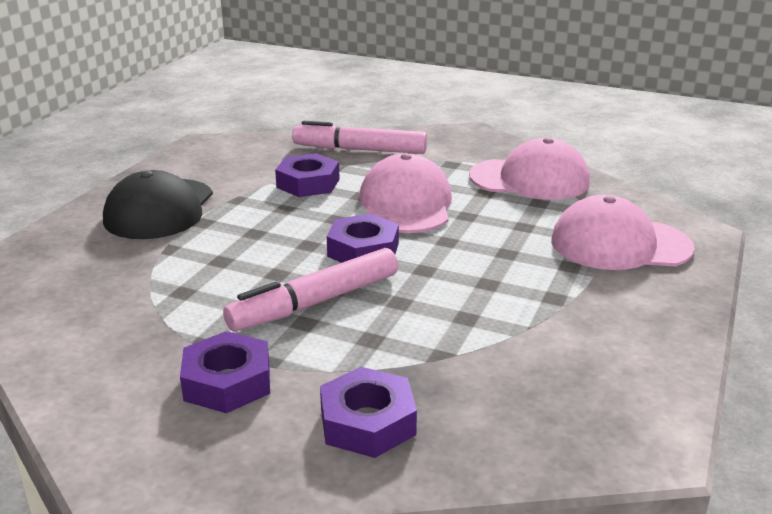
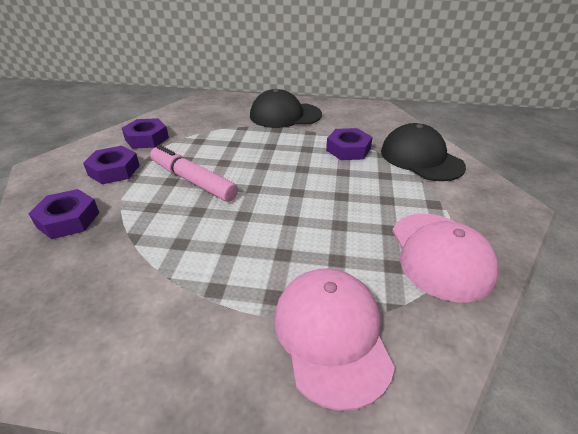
camera: 75 degrees right, 10 degrees up
pink marker [292,121,427,154] -> black cap [381,123,466,181]
purple nut [327,214,399,263] -> purple nut moved to [122,118,169,149]
pink cap [359,153,452,233] -> none

